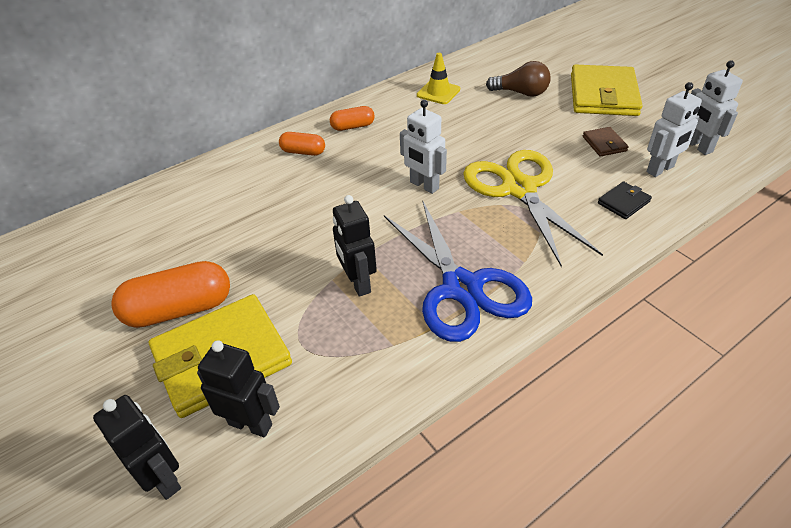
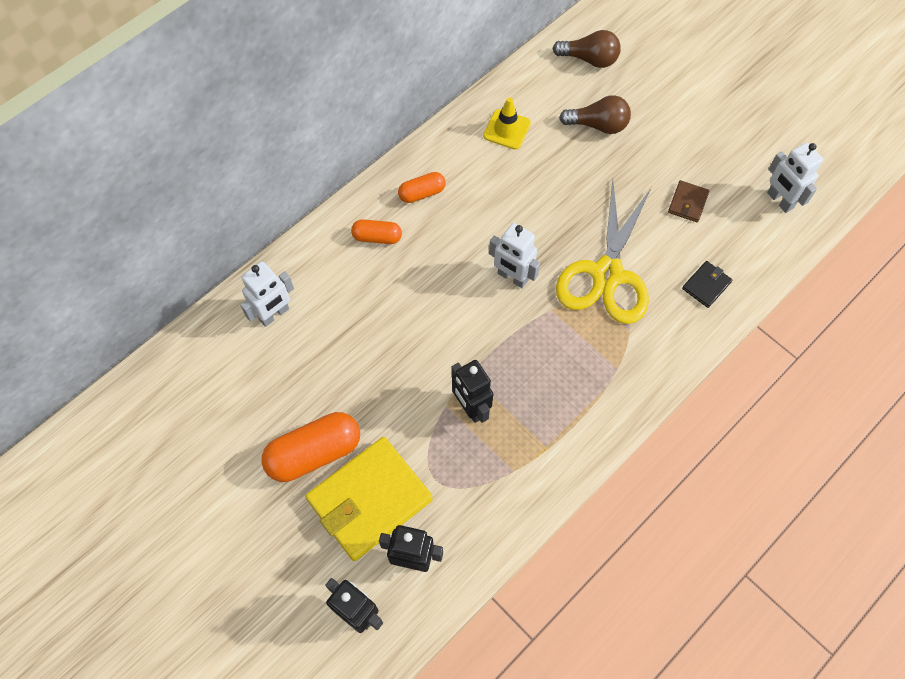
camera: 10 degrees left, 20 degrees up
blue scissors [384,202,532,342] -> none
yellow scissors [463,150,603,267] -> yellow scissors turned 135 degrees counterclockwise [556,180,652,324]
yellow wallet [571,65,642,116] -> none
brown wallet [583,127,629,157] -> brown wallet turned 45 degrees clockwise [668,180,709,222]
white robot [647,82,702,177] -> white robot moved to [240,261,294,327]
none -> brown light bulb [552,30,621,68]

